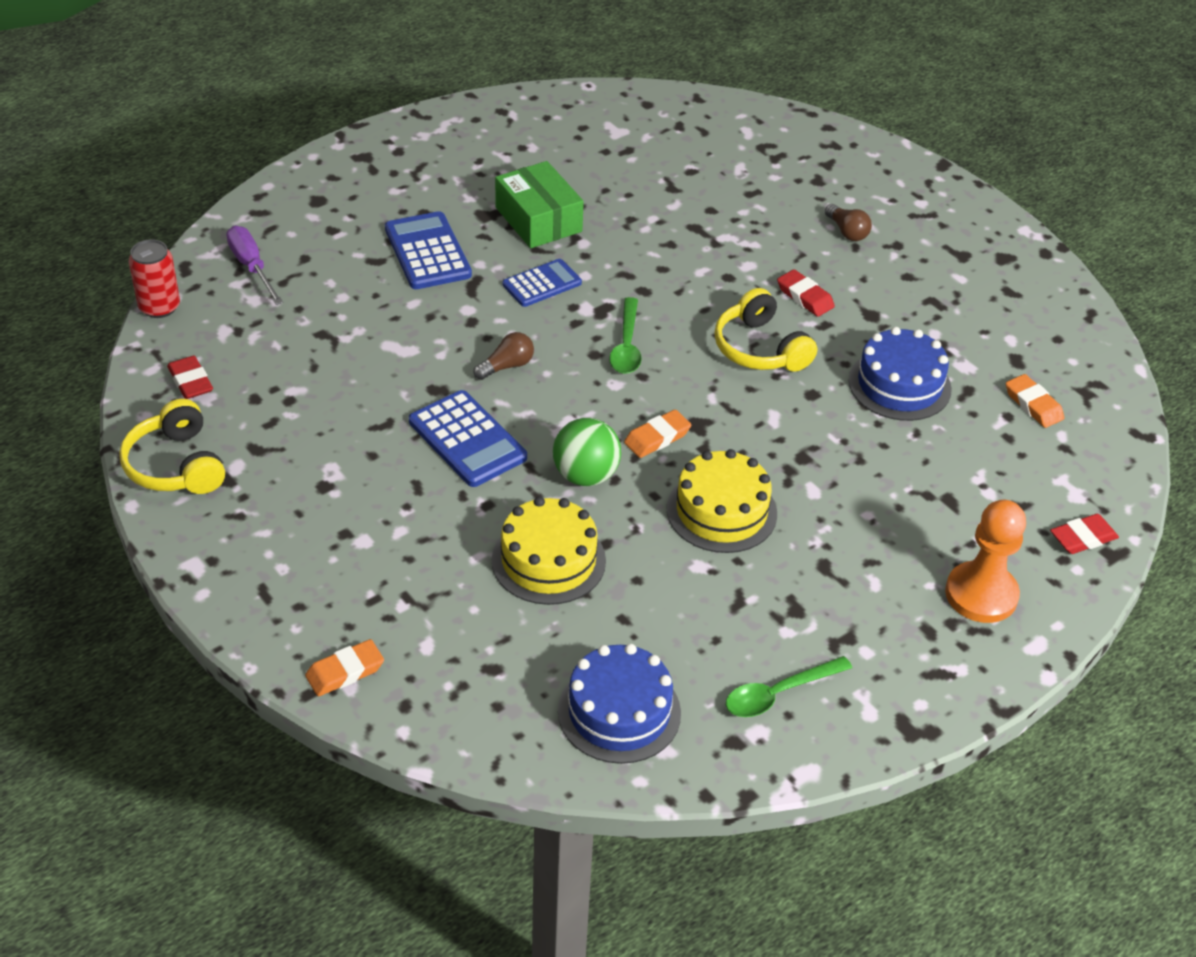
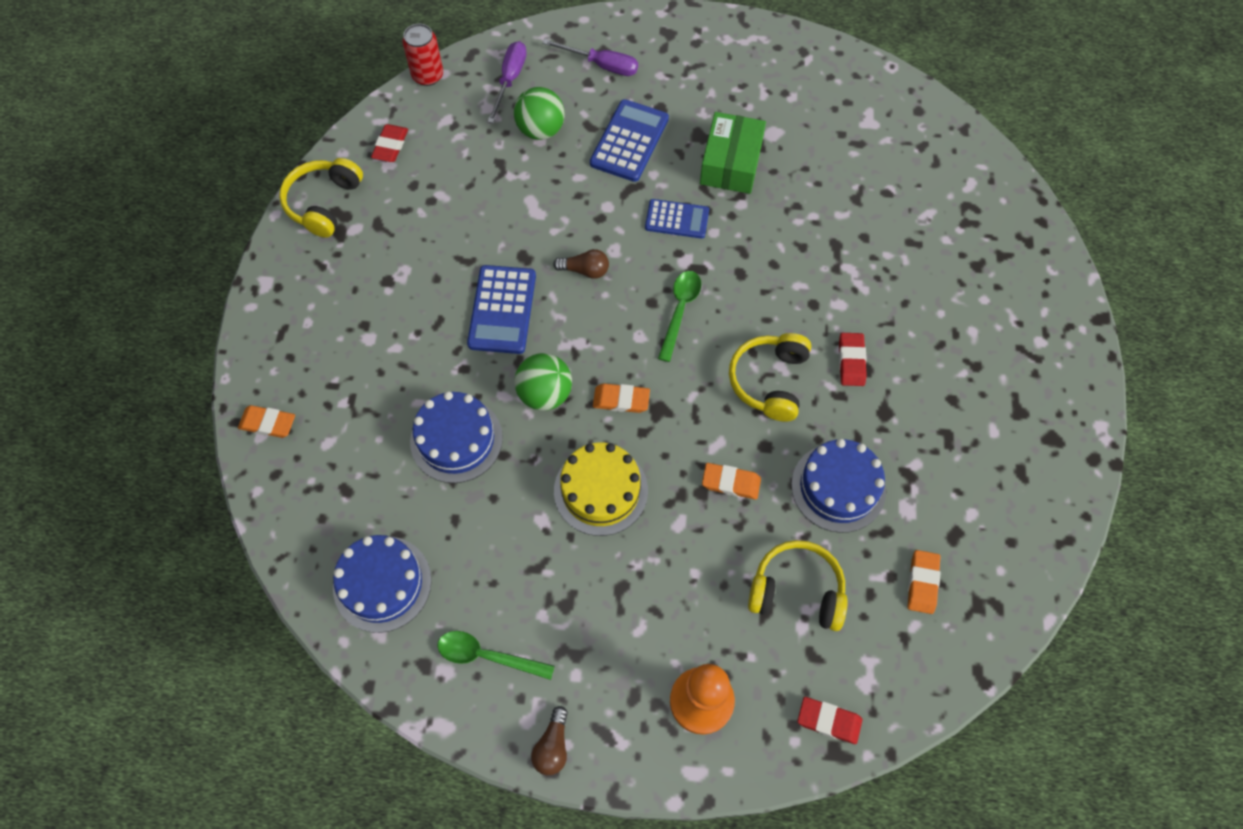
camera: 45 degrees right, 20 degrees up
yellow cake [492,497,606,605] -> blue cake [410,391,503,483]
green spoon [609,297,642,374] -> green spoon turned 150 degrees clockwise [658,271,701,362]
brown light bulb [825,204,872,241] -> brown light bulb moved to [531,706,568,775]
none -> green ball [514,87,565,140]
none -> purple screwdriver [542,39,638,76]
none -> orange eraser [702,463,761,500]
none -> yellow headphones [748,540,848,631]

